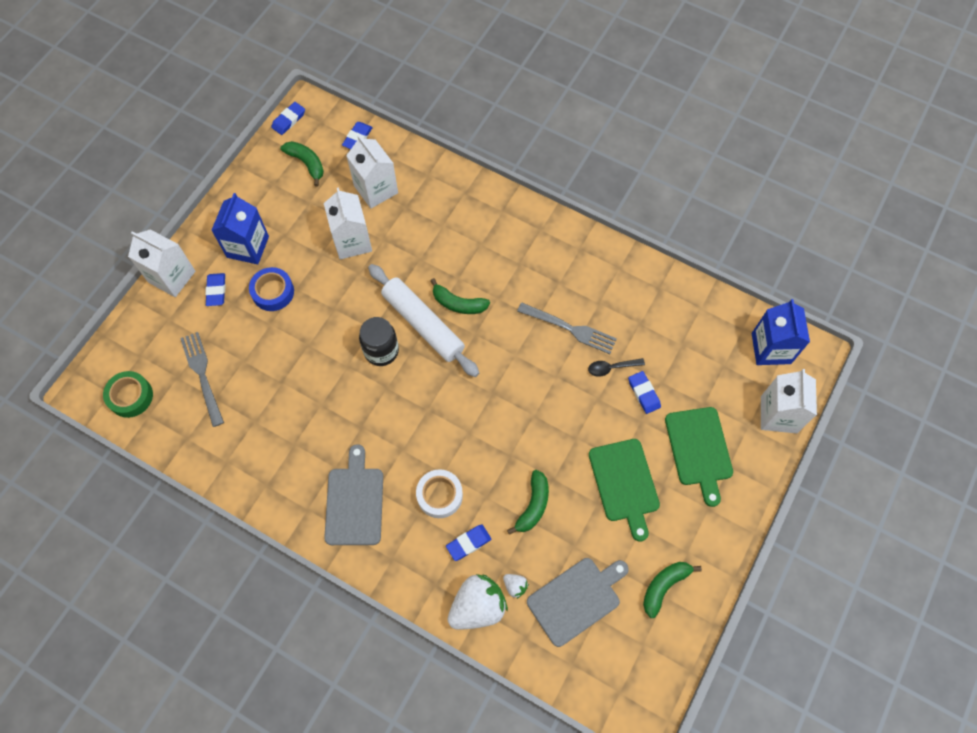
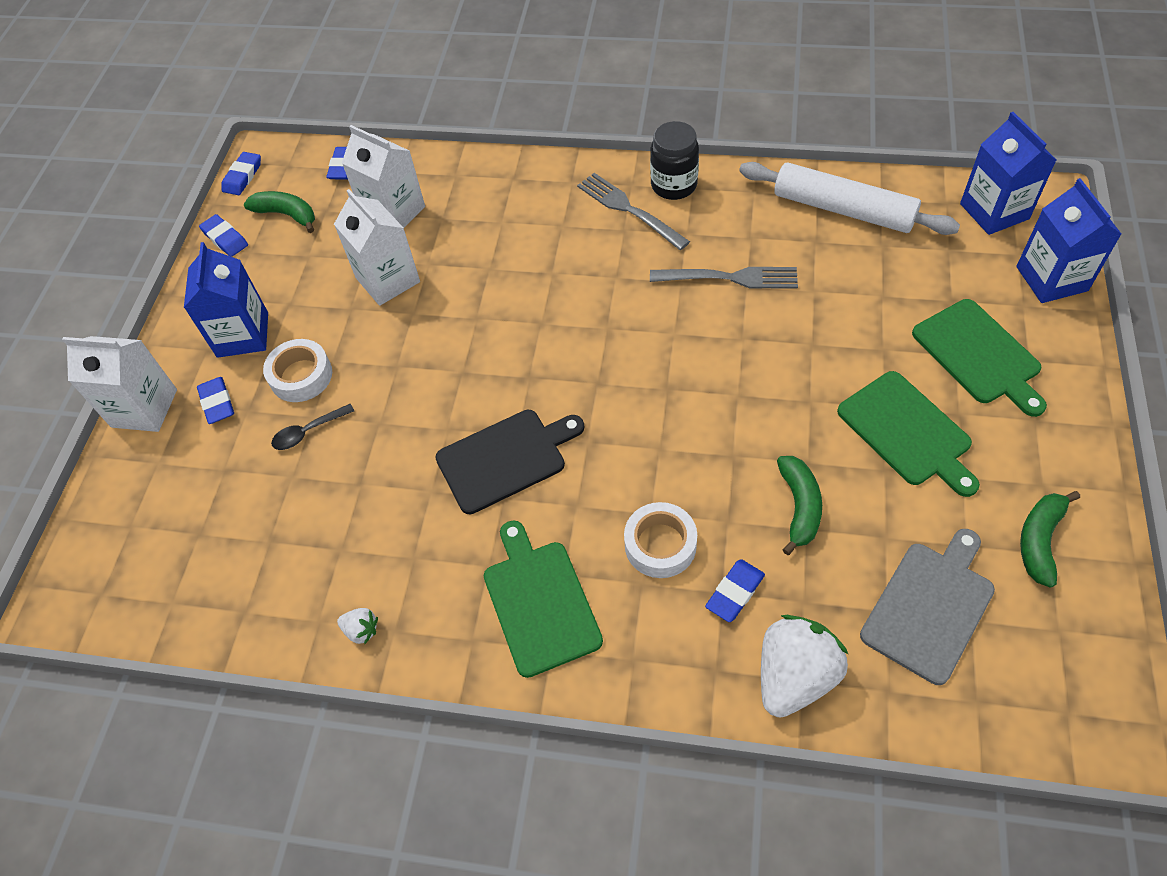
camera: 15 degrees left, 10 degrees down
green tape [103,371,153,418] -> none
grey fork [180,332,224,427] -> grey fork moved to [577,173,690,250]
blue tape [249,267,294,311] -> white tape [263,339,332,402]
grey cutting board [324,444,383,545] -> green cutting board [484,520,603,678]
black jar [359,317,399,366] -> black jar moved to [650,121,699,200]
white rolling pin [368,264,479,377] -> white rolling pin moved to [739,162,960,235]
green banana [430,278,490,314] -> none
white strawberry [503,574,529,599] -> white strawberry moved to [337,608,378,644]
black spoon [588,358,645,377] -> black spoon moved to [271,404,354,450]
blue eraser [628,371,661,414] -> blue eraser moved to [199,214,248,257]
white carton [761,369,817,434] -> blue carton [1016,178,1121,303]
none -> black cutting board [435,410,585,514]

